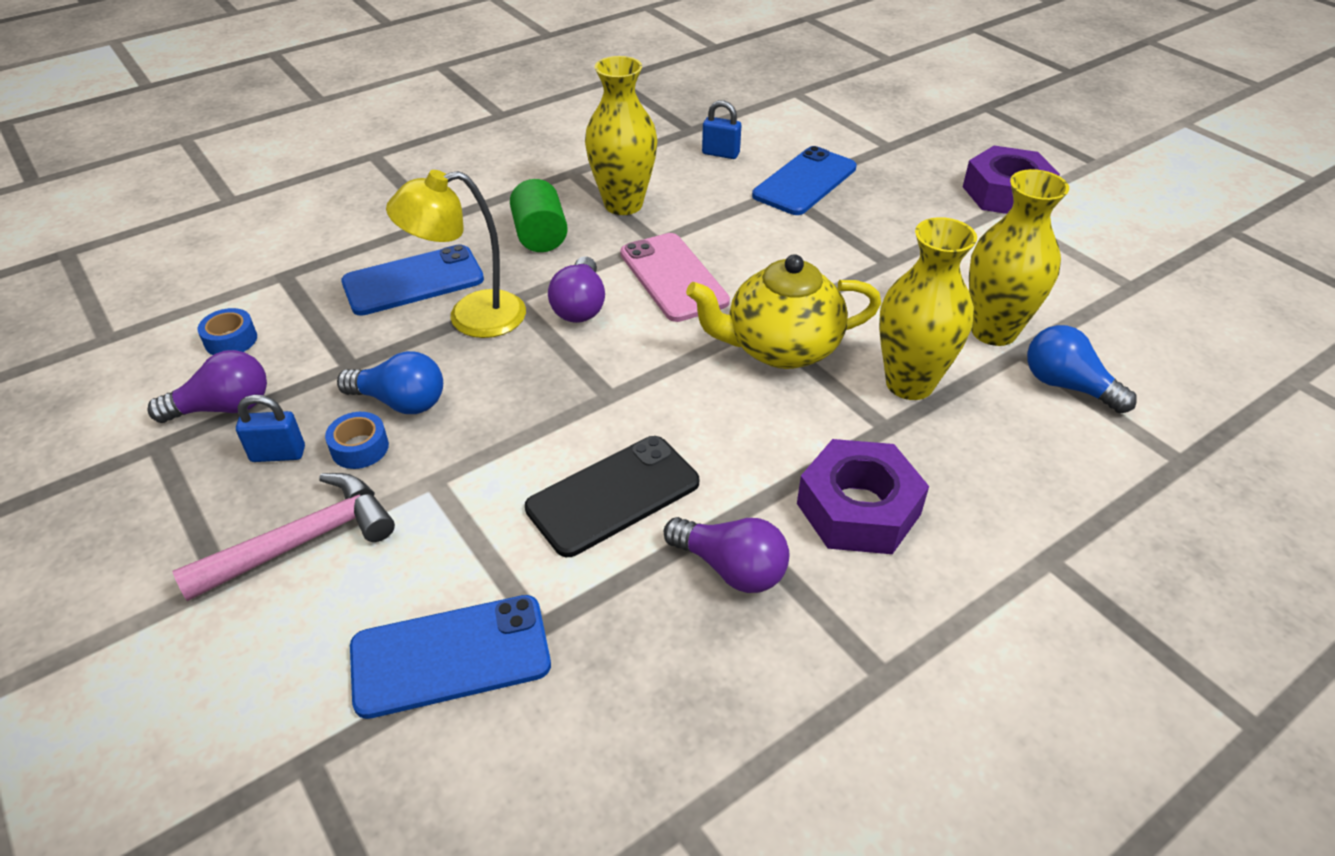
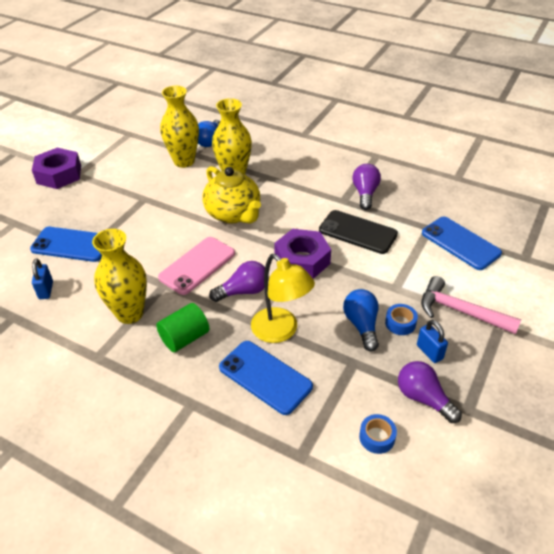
camera: 115 degrees left, 0 degrees up
purple nut [797,439,929,554] -> purple nut moved to [274,229,331,279]

